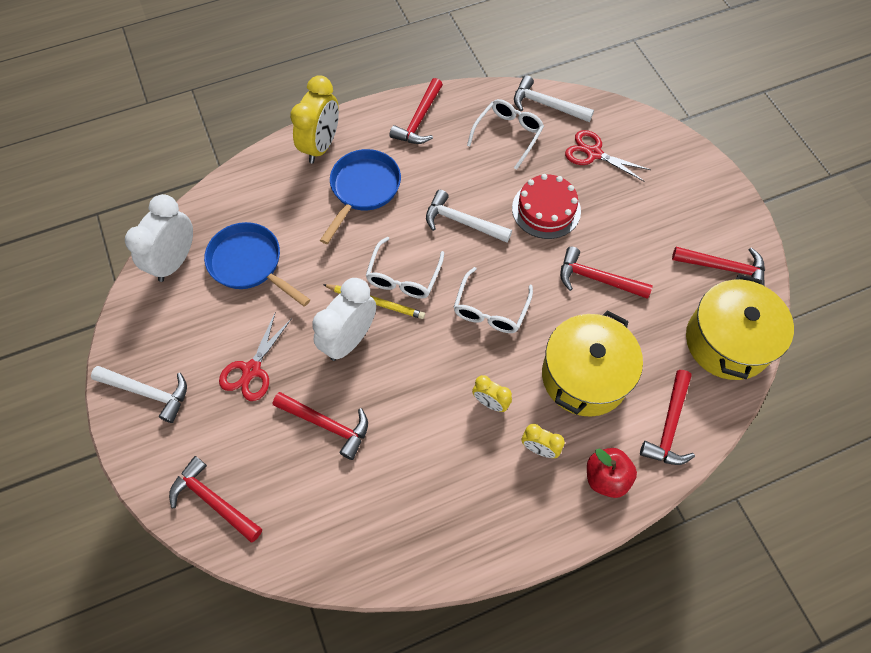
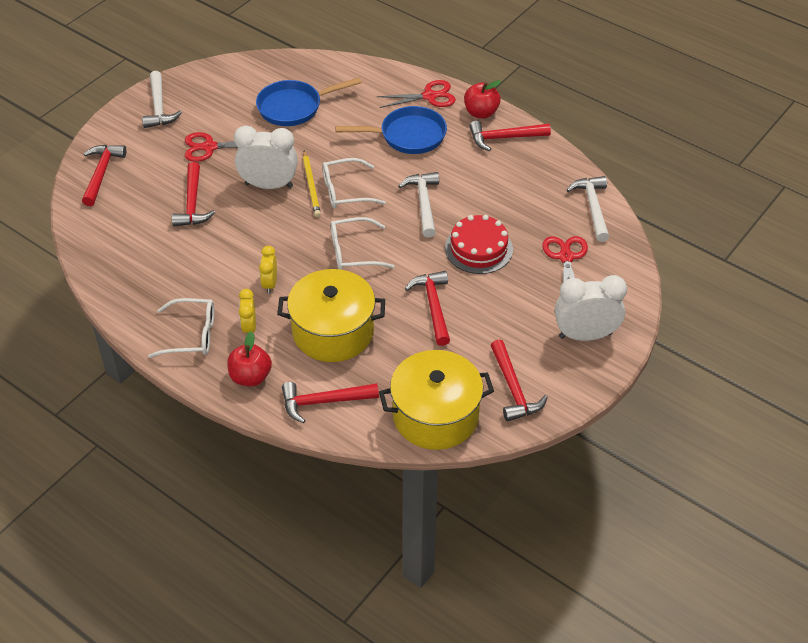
camera: 60 degrees right, 15 degrees down
white clock [125,194,193,282] -> white clock moved to [555,275,627,341]
blue pan [204,222,310,307] -> blue pan turned 120 degrees counterclockwise [256,77,362,126]
yellow clock [290,75,339,163] -> red scissors [377,80,456,108]
white glasses [467,99,544,170] -> white glasses moved to [148,298,214,358]
none -> red apple [464,80,501,119]

